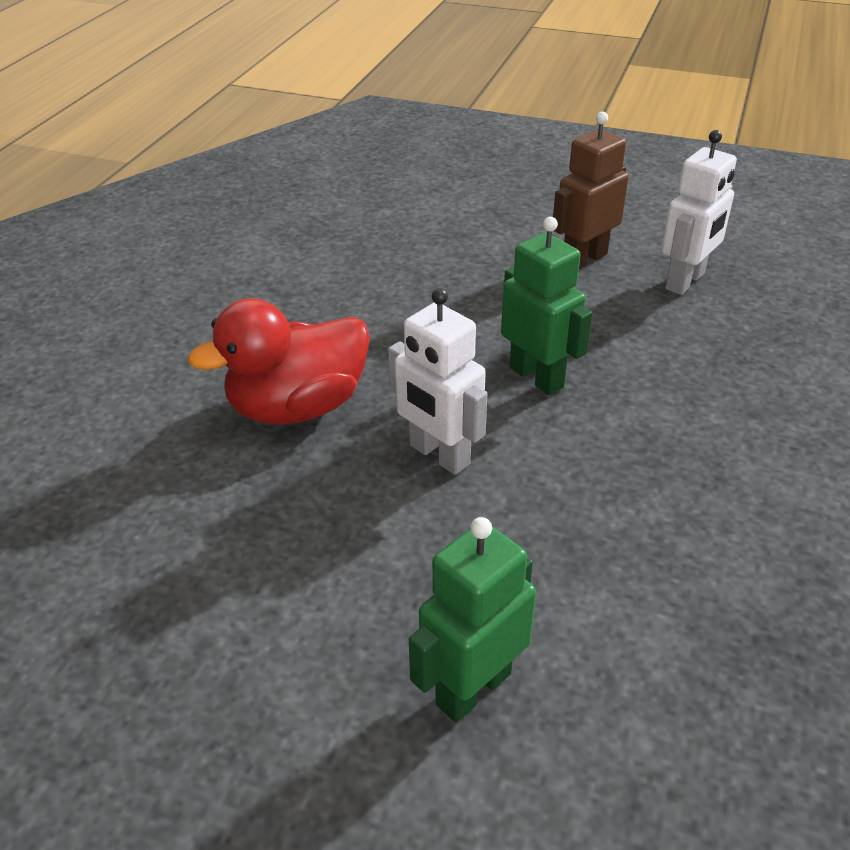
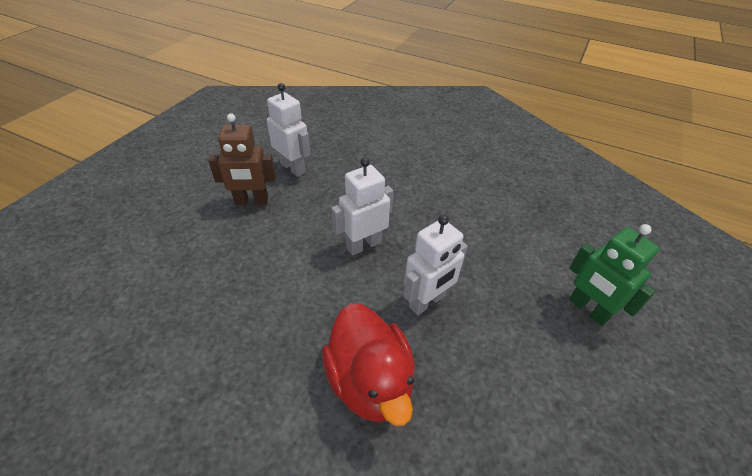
camera: 85 degrees left, 5 degrees up
green robot [501,217,593,395] -> white robot [331,157,394,255]
brown robot [553,111,629,269] -> brown robot turned 60 degrees counterclockwise [208,113,276,205]

